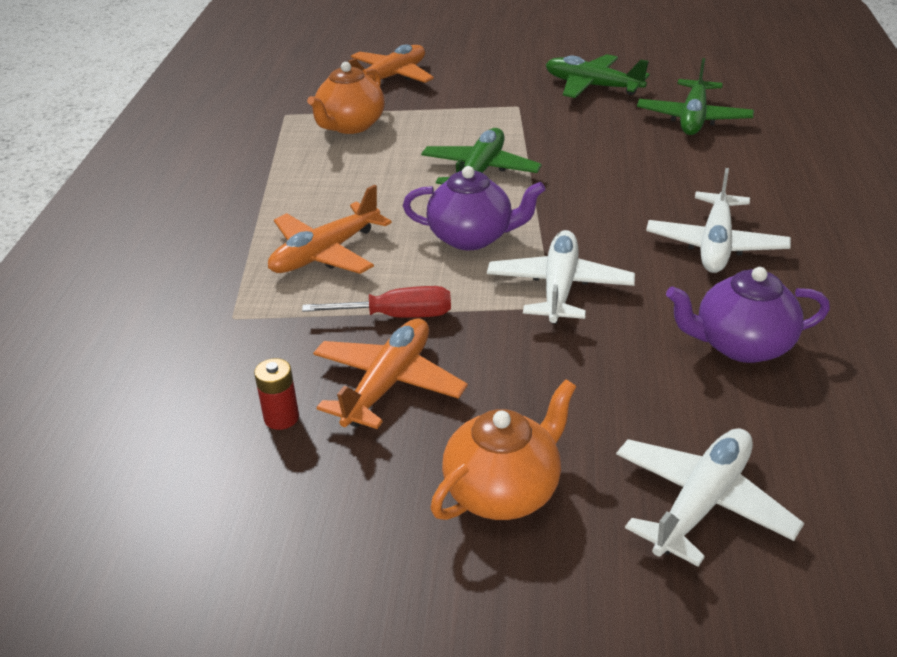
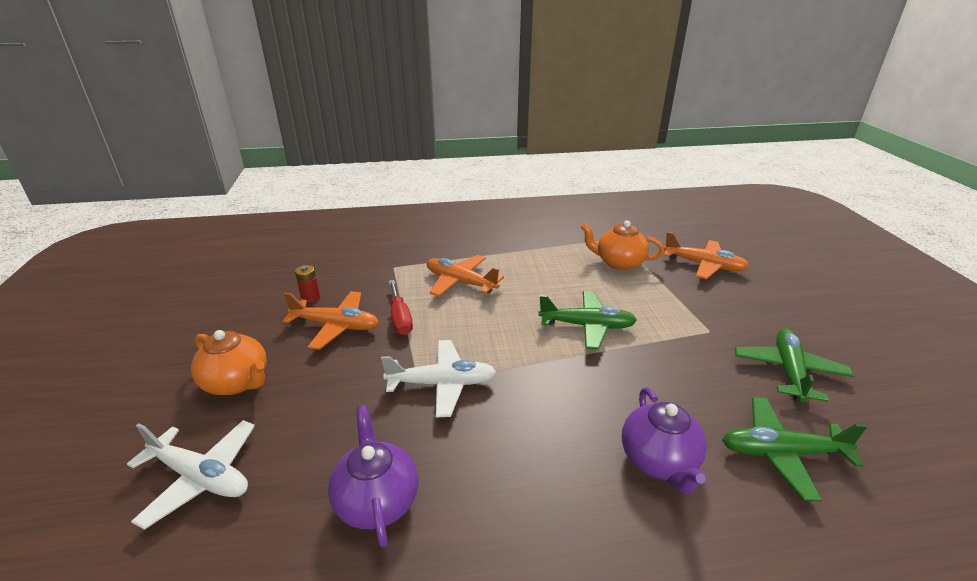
camera: 75 degrees right, 5 degrees down
purple teapot [403,166,545,250] -> purple teapot moved to [622,387,707,494]
white plane [646,168,791,273] -> none

